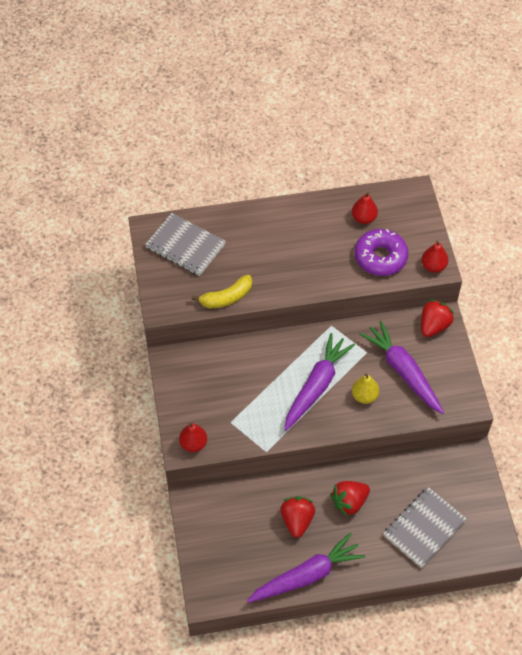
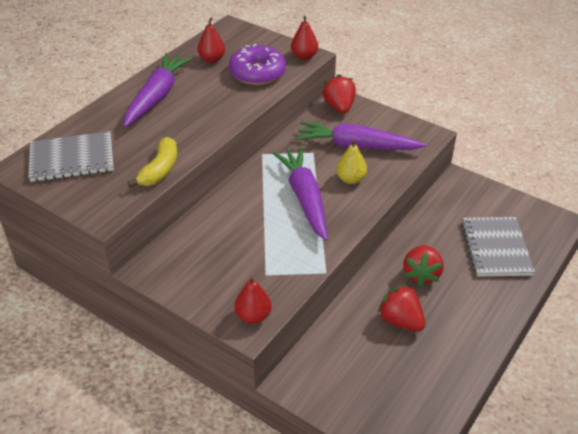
camera: 45 degrees left, 15 degrees down
purple carrot [247,533,366,603] -> purple carrot moved to [124,53,192,127]

